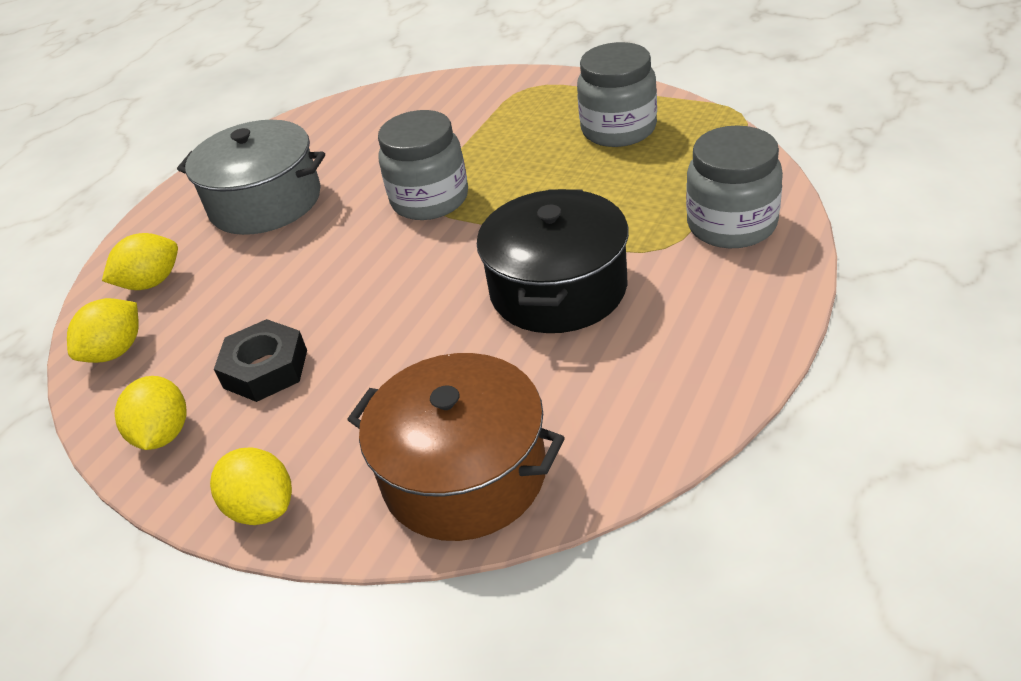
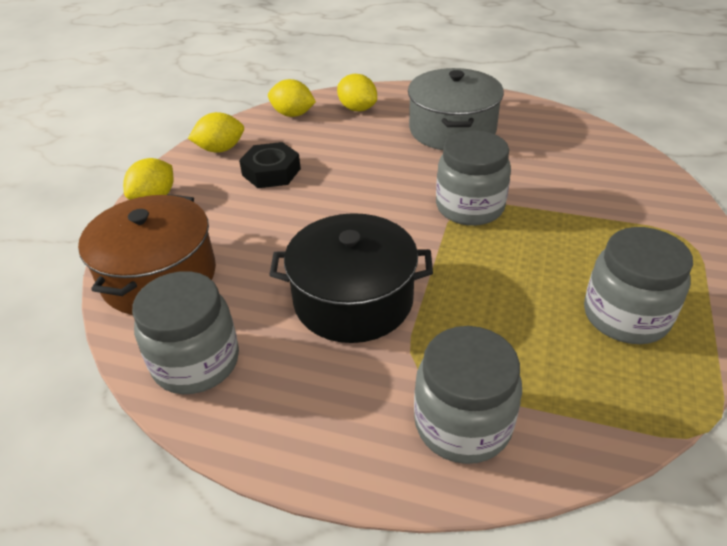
camera: 75 degrees right, 0 degrees up
none -> grey jar [132,271,239,394]

